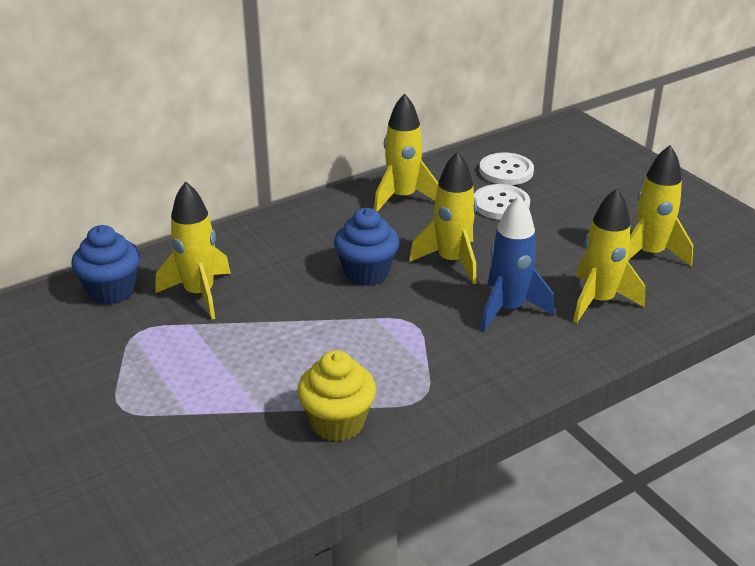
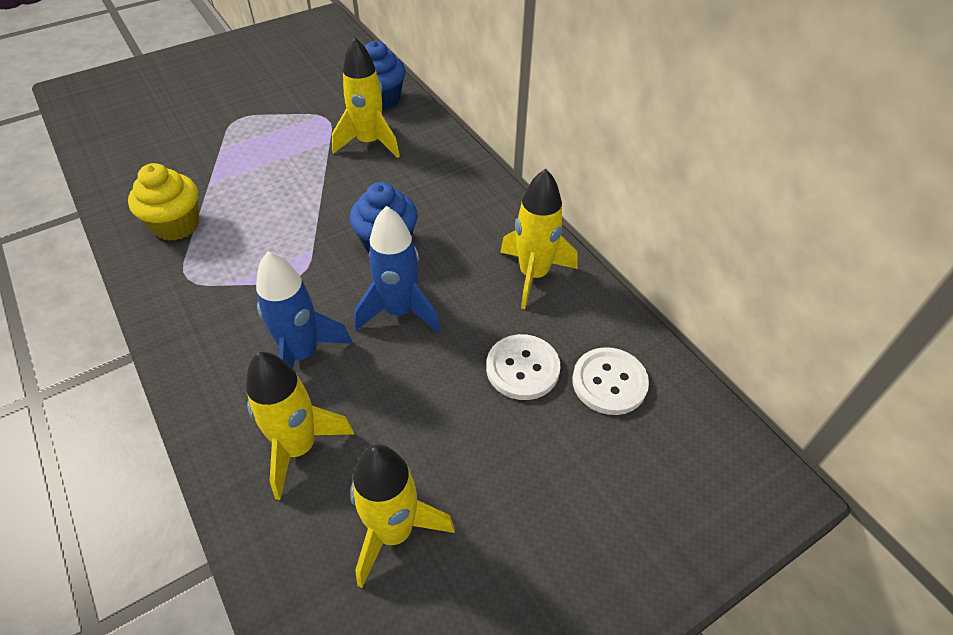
camera: 90 degrees right, 15 degrees up
yellow rocket [409,151,477,284] -> blue rocket [354,206,441,333]

